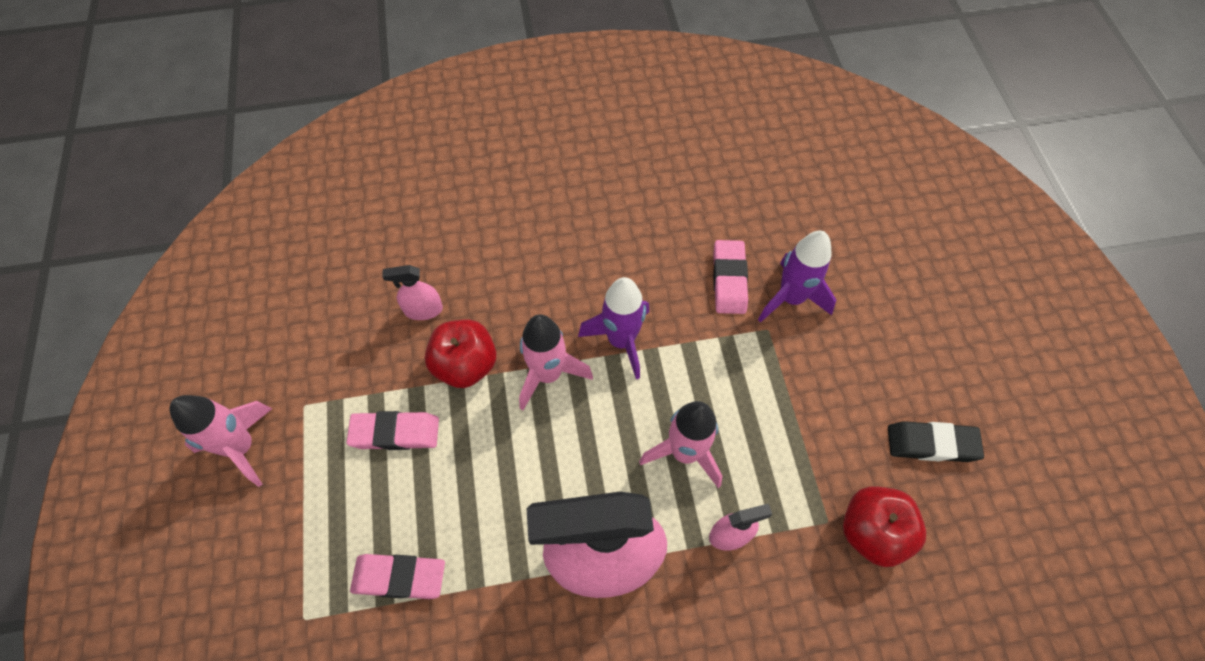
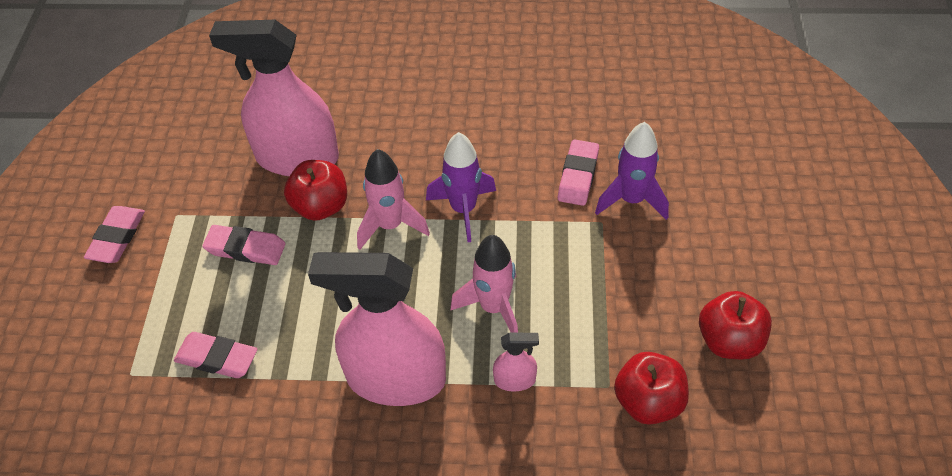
camera: 15 degrees right, 10 degrees down
pink rocket [169,395,273,487] -> pink eraser [84,206,145,263]
pink spray bottle [382,265,443,320] -> pink spray bottle [209,20,339,176], size x2.42
black eraser [888,421,984,462] -> red apple [699,291,772,359]

